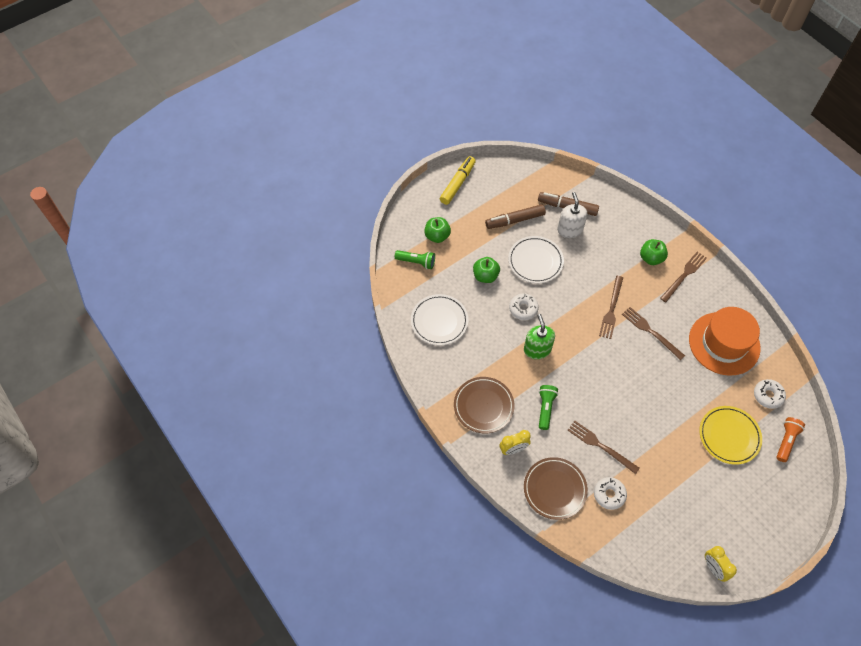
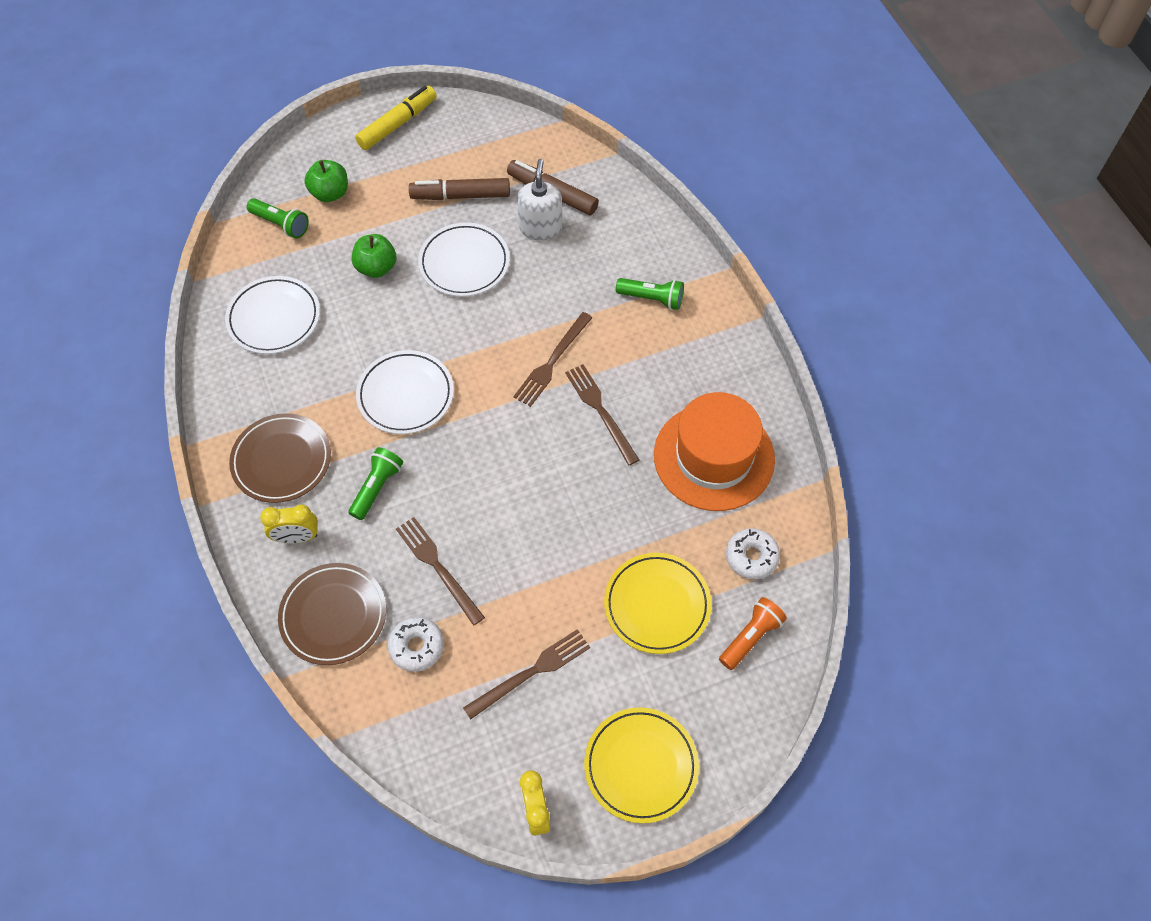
camera: 15 degrees right, 0 degrees up
white donut [509,293,539,320] -> none
green soap dispenser [524,314,555,359] -> white plate [356,350,454,434]
green apple [640,239,668,265] -> green flashlight [616,278,684,310]
brown fork [660,252,707,302] -> brown fork moved to [463,629,590,720]
none -> yellow plate [584,708,699,823]

